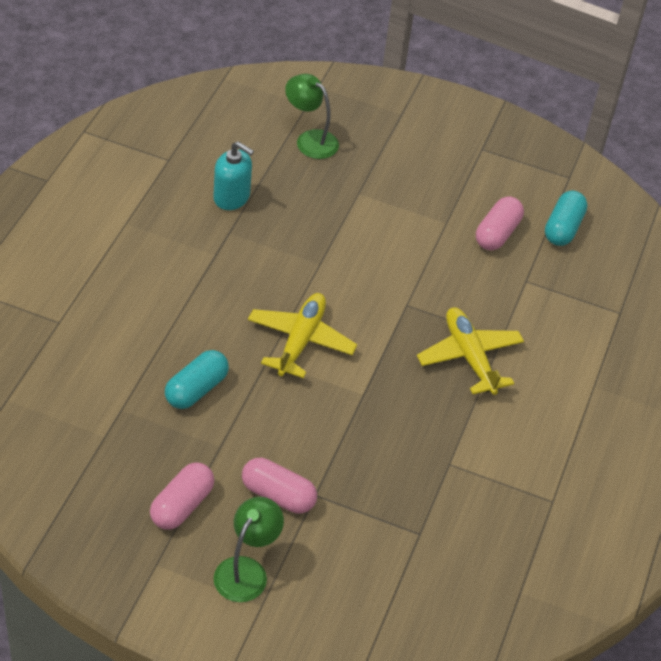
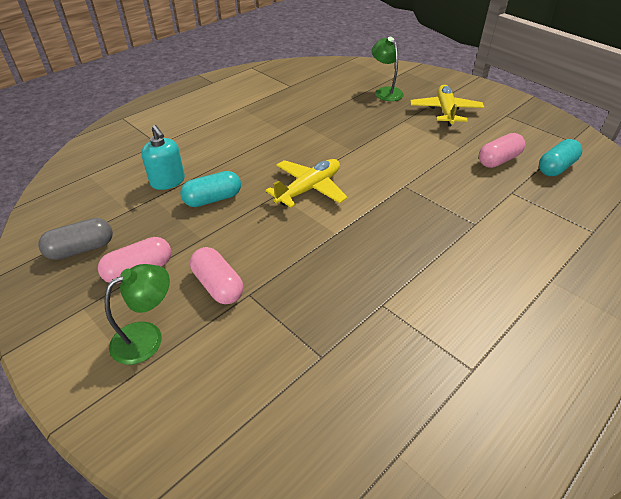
camera: 30 degrees right, 5 degrees down
turquoise soap dispenser [213,141,254,210] -> turquoise soap dispenser moved to [141,125,185,190]
yellow plane [417,307,524,395] -> yellow plane moved to [410,85,484,126]
none -> grey capsule [38,218,113,260]

